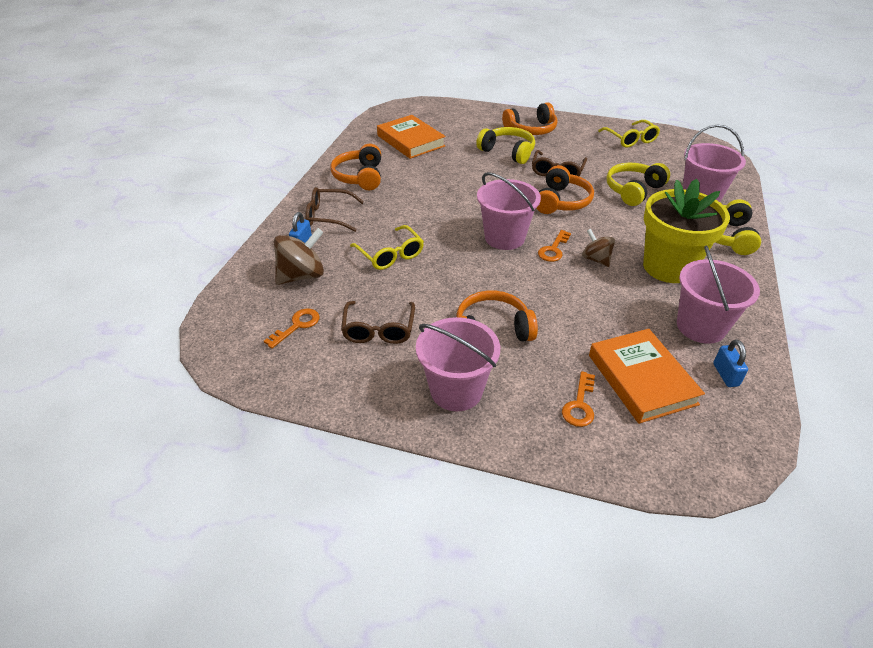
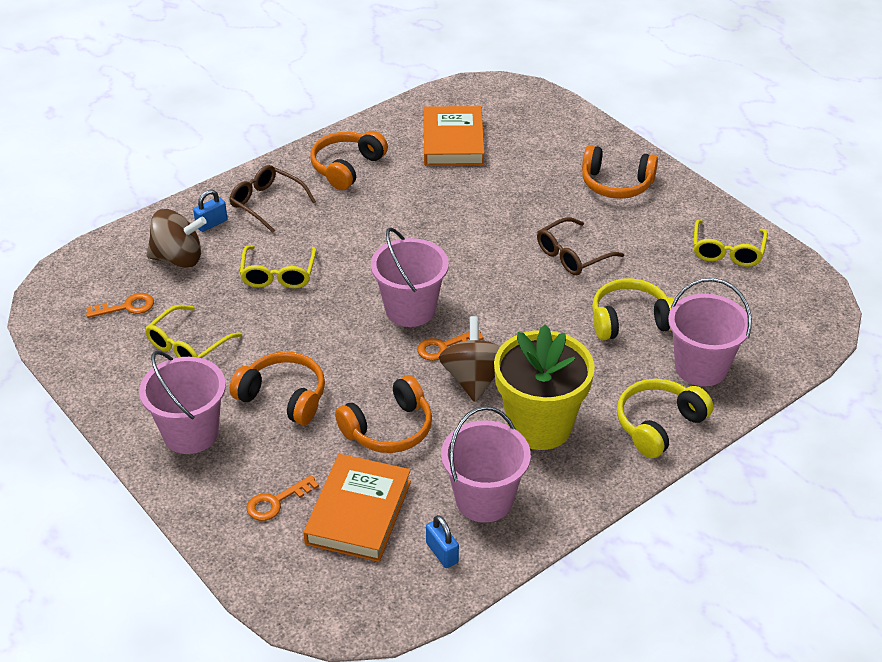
camera: 35 degrees right, 0 degrees up
brown glasses [341,301,415,344] -> yellow glasses [145,305,242,358]
yellow headphones [476,127,535,164] -> none
orange headphones [536,165,594,214] -> orange headphones moved to [335,375,432,453]
brown spinning top [582,229,615,267] -> brown spinning top [439,316,500,402], size x1.60
blue padlock [713,339,748,387] -> blue padlock turned 60 degrees counterclockwise [426,515,459,568]

